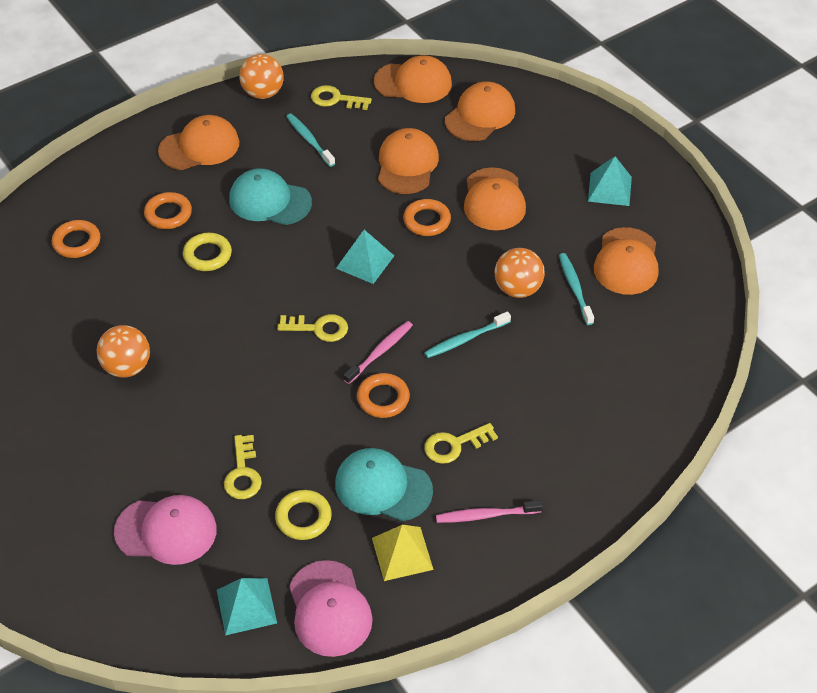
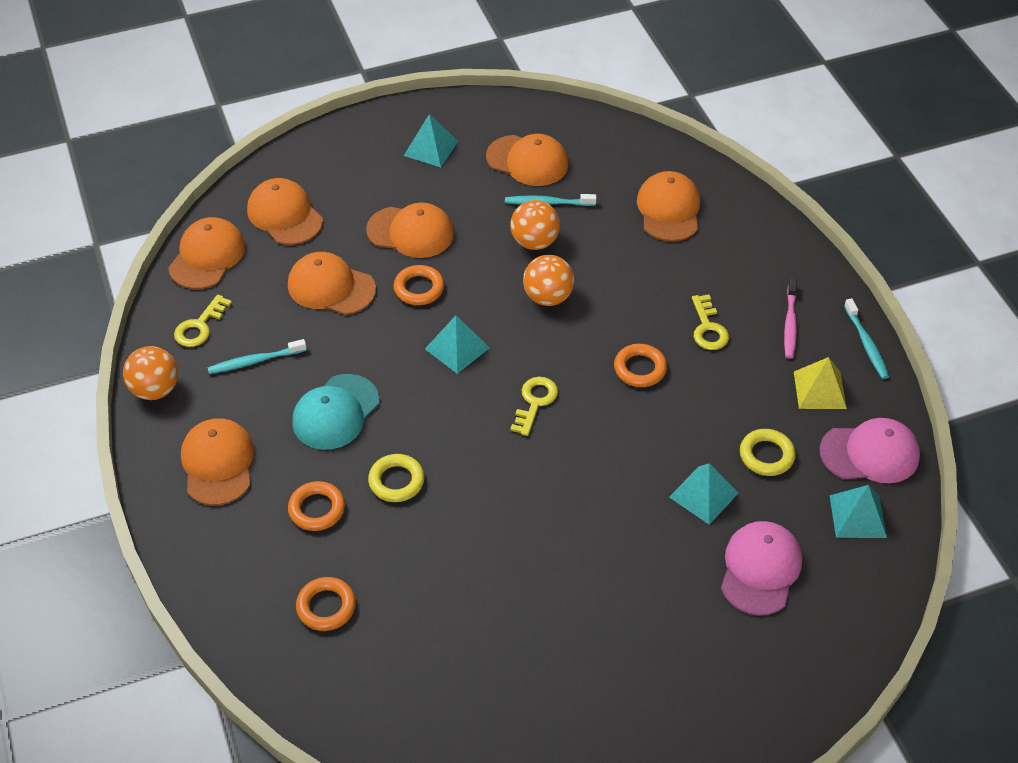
camera: 75 degrees left, 0 degrees up
orange ball [96,325,150,377] -> orange ball moved to [523,255,574,306]
yellow key [224,435,262,499] -> turquoise pyramid [669,463,739,525]
turquoise cap [335,448,433,521] -> none
pink toothbrush [344,321,413,384] -> none
turquoise toothbrush [424,311,511,358] -> turquoise toothbrush moved to [844,298,889,379]
none -> orange cap [637,171,700,242]

